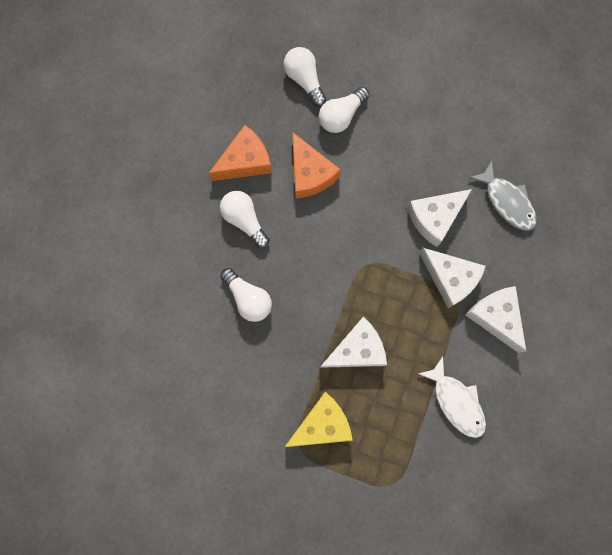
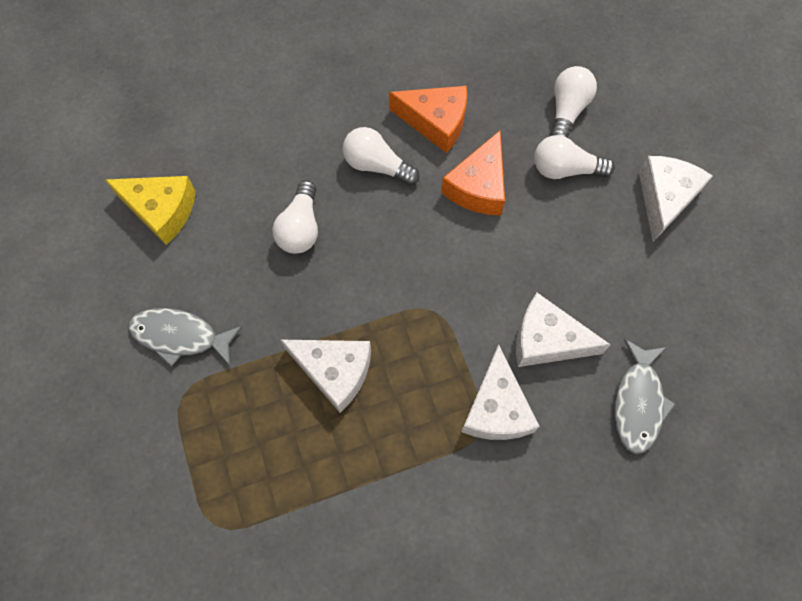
camera: 50 degrees right, 10 degrees down
white light bulb [220,191,270,248] -> white light bulb turned 75 degrees counterclockwise [343,127,420,185]
yellow cheese [285,392,353,447] -> yellow cheese moved to [105,176,196,245]
white fish [418,356,486,438] -> none
white cheese [465,286,526,353] -> white cheese moved to [639,156,713,242]
none -> grey fish [128,308,242,367]

